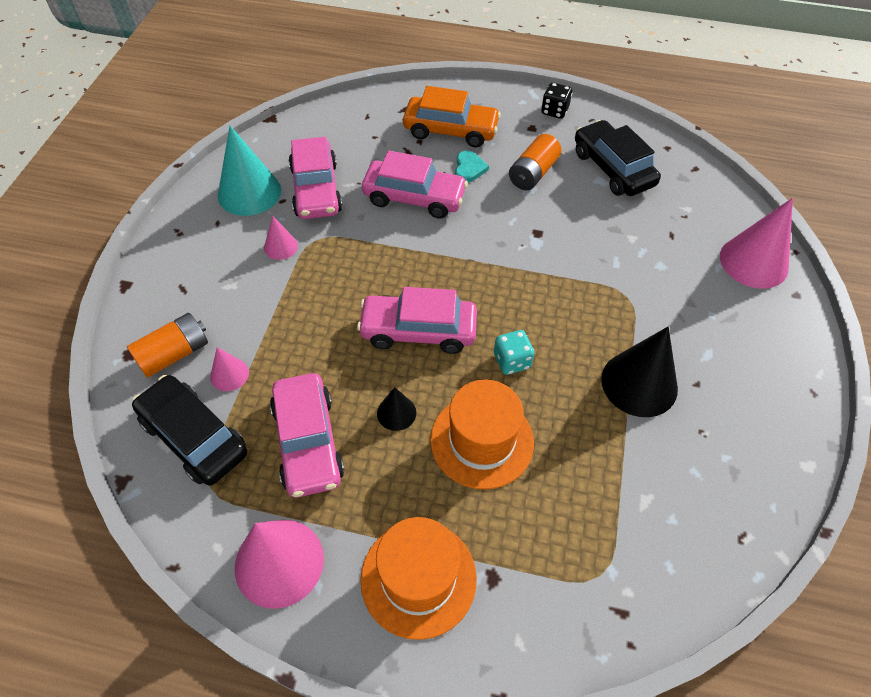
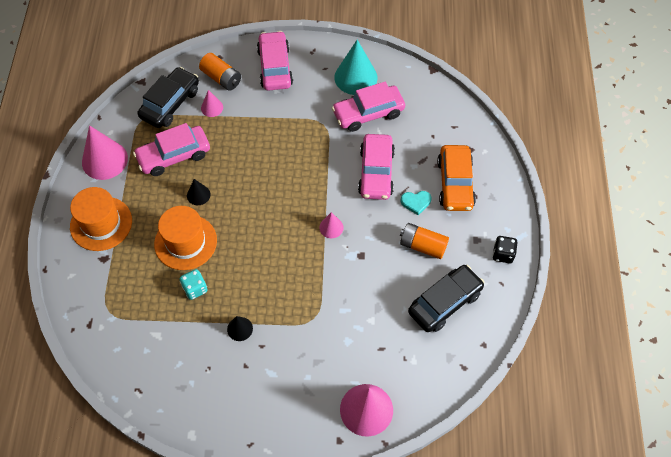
camera: 80 degrees right, 5 degrees up
pink cone [264,216,298,260] -> pink cone moved to [319,212,344,238]
pink car [357,287,477,354] -> pink car moved to [257,31,293,91]
turquoise dice [494,330,534,375] -> turquoise dice moved to [180,269,208,300]
black cone [601,327,678,417] -> black cone [227,316,253,341], size x0.51

